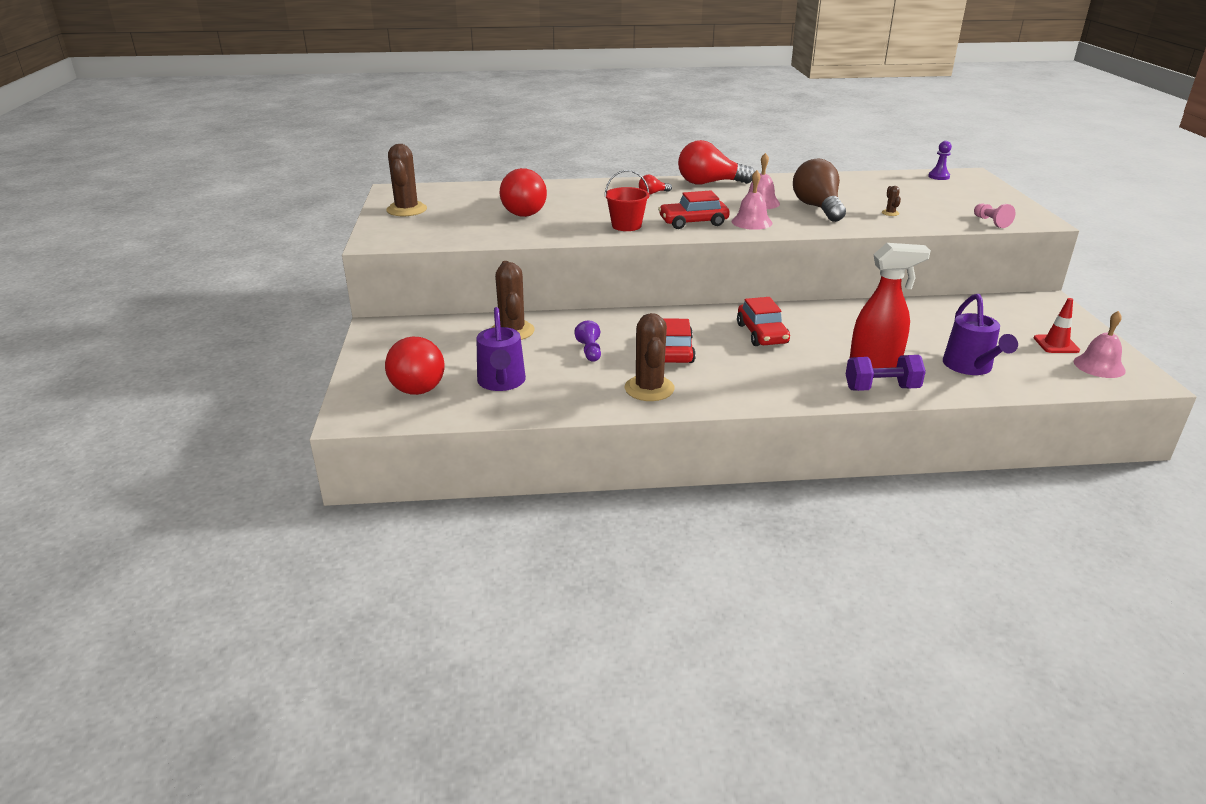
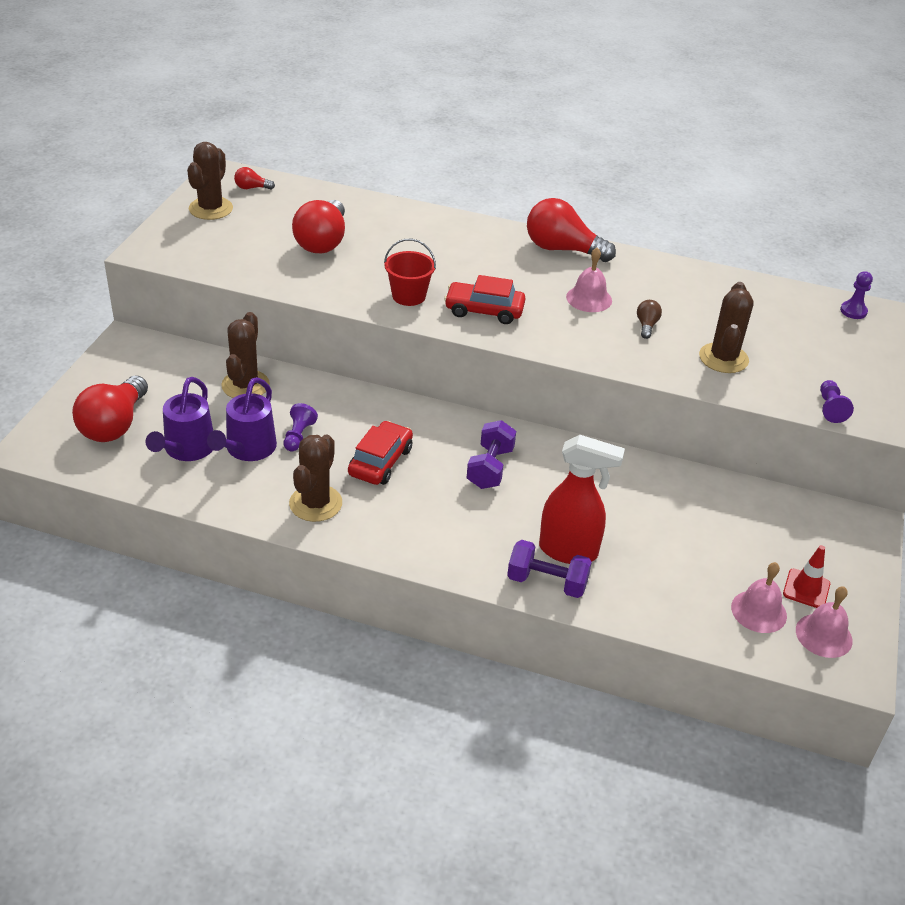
camera: 20 degrees right, 10 degrees up
red light bulb [639,175,672,195] -> red light bulb moved to [234,167,275,190]
pink bell [731,170,772,230] -> pink bell moved to [731,562,787,633]
red car [737,297,790,346] -> purple dumbbell [467,420,516,489]
brown light bulb [793,159,846,222] -> brown light bulb [637,300,662,339], size x0.45
brown cactus [882,186,901,216] -> brown cactus [699,282,754,373], size x2.37
purple watering can [943,294,1018,375] -> purple watering can moved to [207,377,277,461]
pink pawn [974,203,1015,228] -> purple pawn [820,380,854,423]

